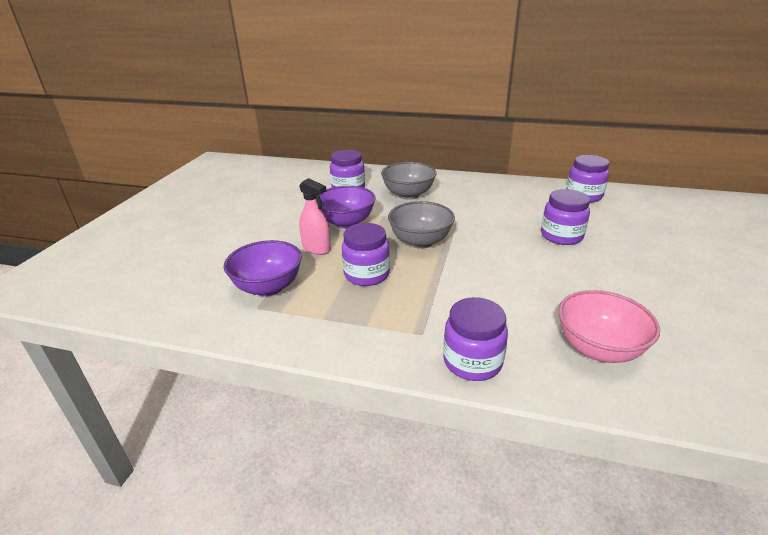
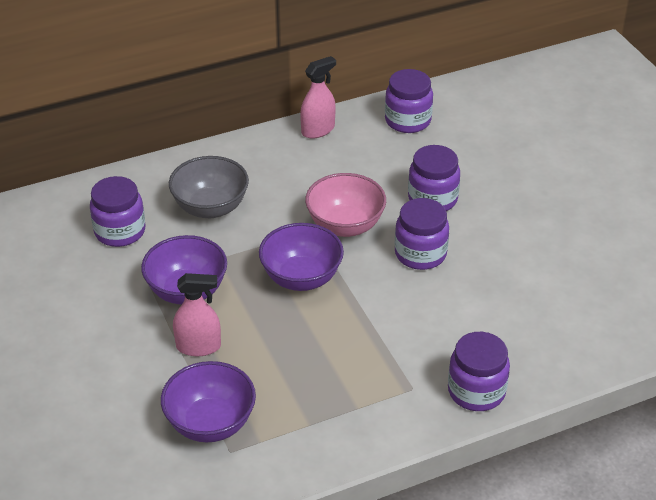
camera: 40 degrees left, 10 degrees up
purple jar [342,223,390,286] -> purple jar moved to [395,198,449,270]
grey bowl [388,201,455,249] -> purple bowl [259,223,344,291]
pink bowl [558,290,660,363] -> pink bowl moved to [305,173,386,237]
none -> pink spray bottle [300,56,336,138]

